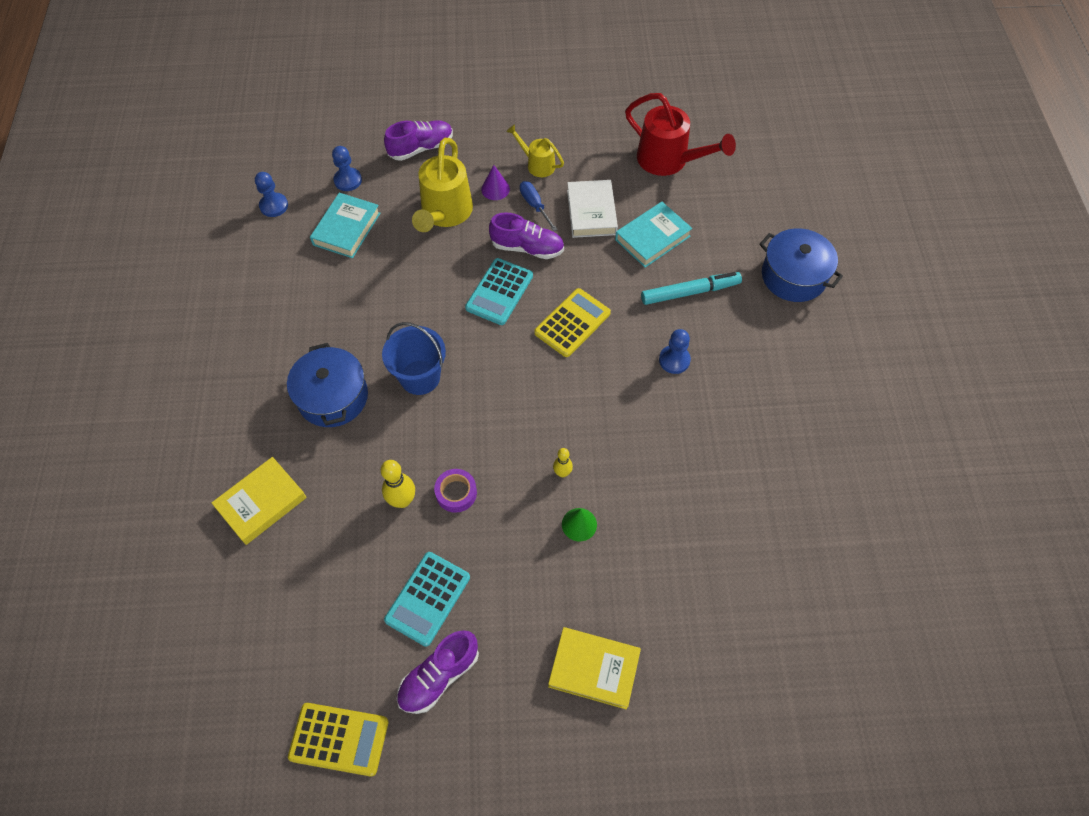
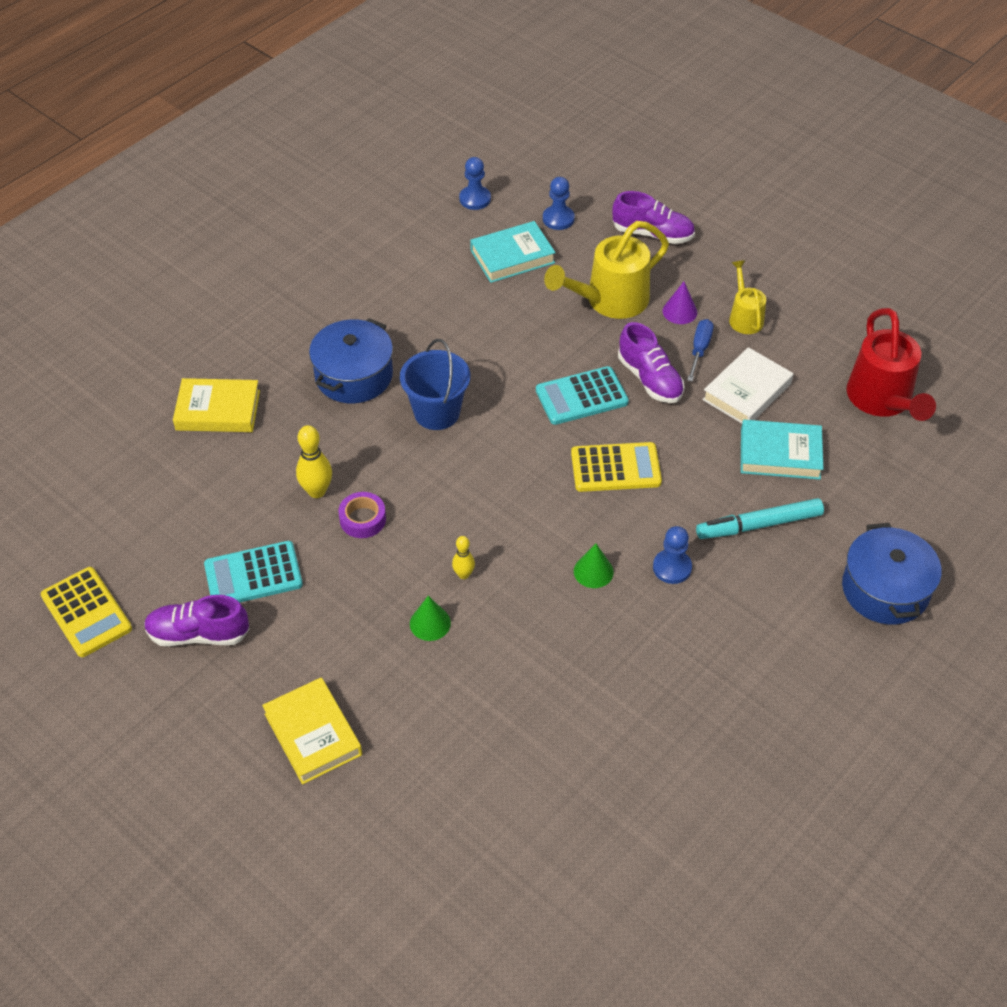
camera: 45 degrees right, 10 degrees down
turquoise marker [641,272,742,305] -> turquoise marker turned 135 degrees clockwise [696,498,824,539]
none -> green cone [574,543,614,588]

